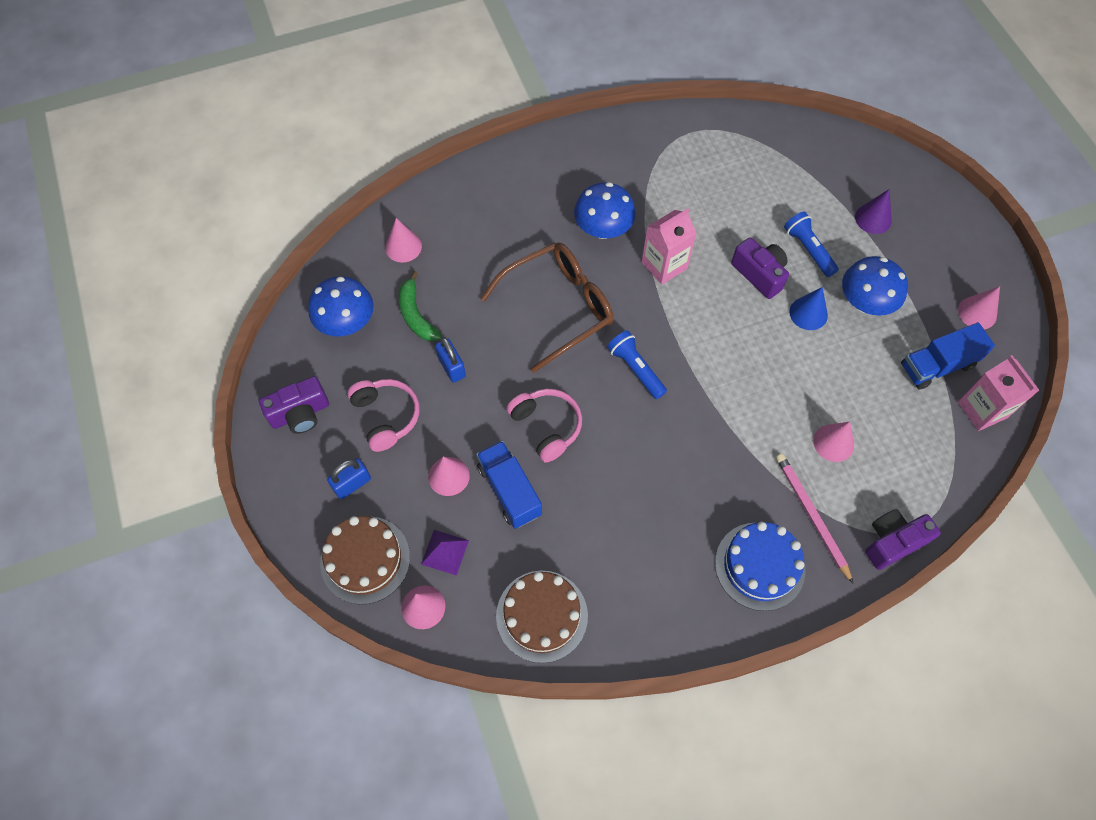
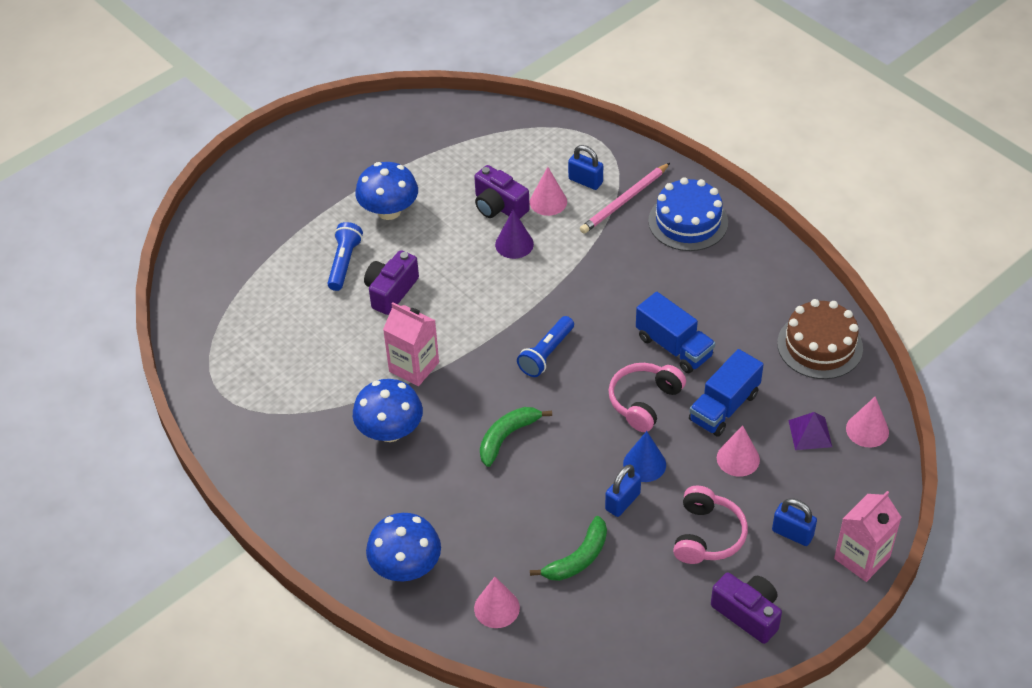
camera: 110 degrees left, 15 degrees down
blue mushroom [308,276,374,336] -> blue mushroom moved to [366,513,441,581]
brown cake [320,516,410,605] -> none
pink headphones [347,379,419,452] -> pink headphones turned 150 degrees clockwise [673,485,748,564]
brown glasses [480,242,613,373] -> green banana [480,407,552,467]
blue flashlight [784,211,839,277] -> blue flashlight turned 150 degrees clockwise [327,222,363,291]
blue cone [789,287,828,330] -> blue cone moved to [623,431,666,482]
purple cone [855,189,892,234] -> purple cone moved to [495,210,534,259]
purple camera [865,509,941,570] -> purple camera moved to [474,165,530,219]
blue truck [901,322,995,390] -> blue truck moved to [636,292,715,373]
pink cone [958,286,1000,329] -> none
pink carton [958,355,1039,431] -> pink carton moved to [834,491,902,582]
none -> blue padlock [568,145,603,190]

